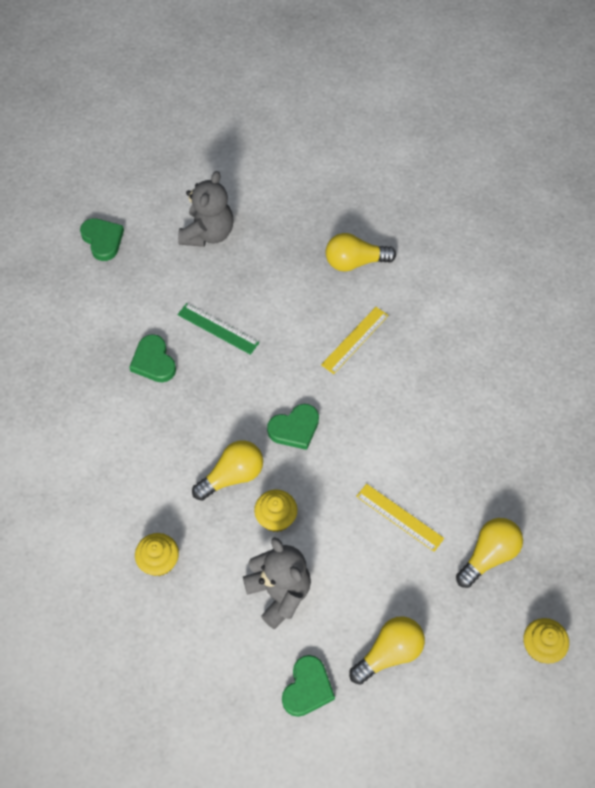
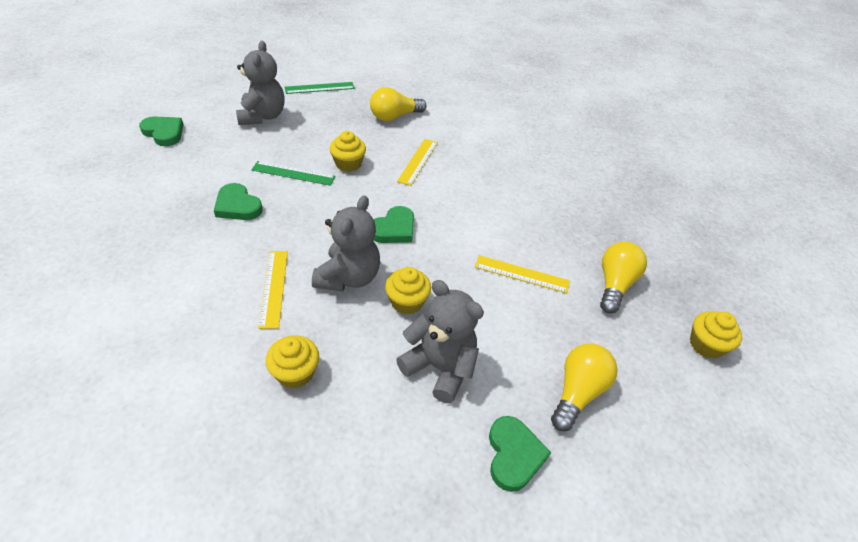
camera: 25 degrees left, 15 degrees down
yellow light bulb [192,440,263,501] -> grey teddy bear [312,195,380,291]
none -> yellow ruler [258,251,288,329]
none -> green ruler [285,82,355,94]
none -> yellow cupcake [330,131,366,172]

